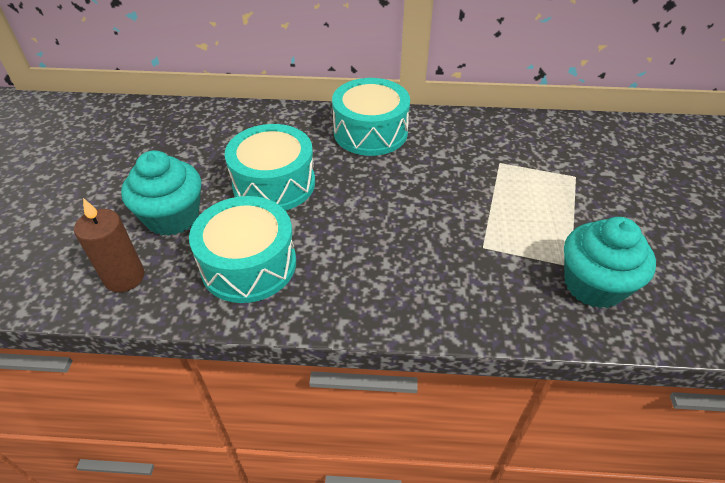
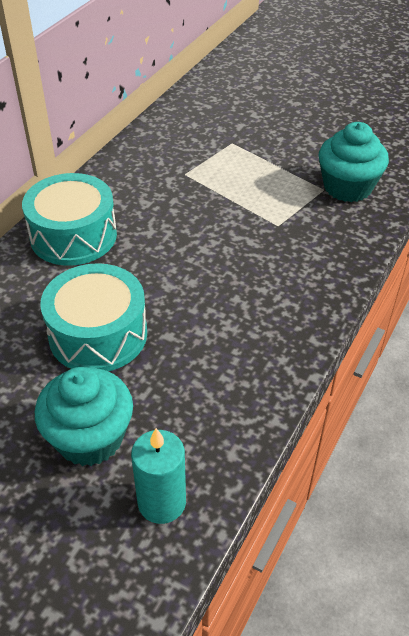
camera: 65 degrees left, 0 degrees up
brown candle [74,198,144,292] -> turquoise candle [131,428,186,524]
turquoise drum [189,196,296,303] -> none

